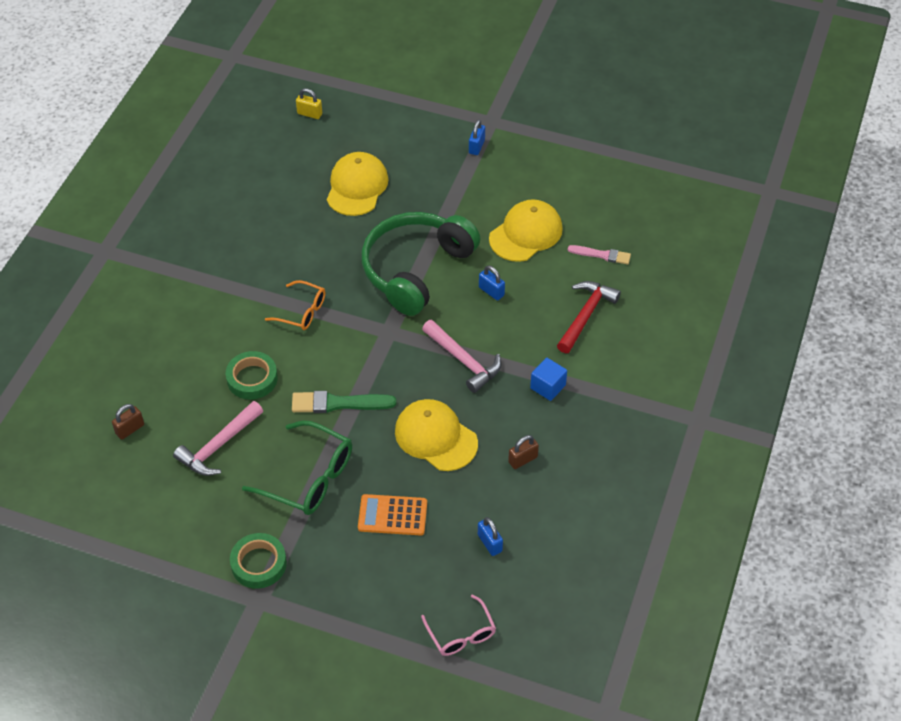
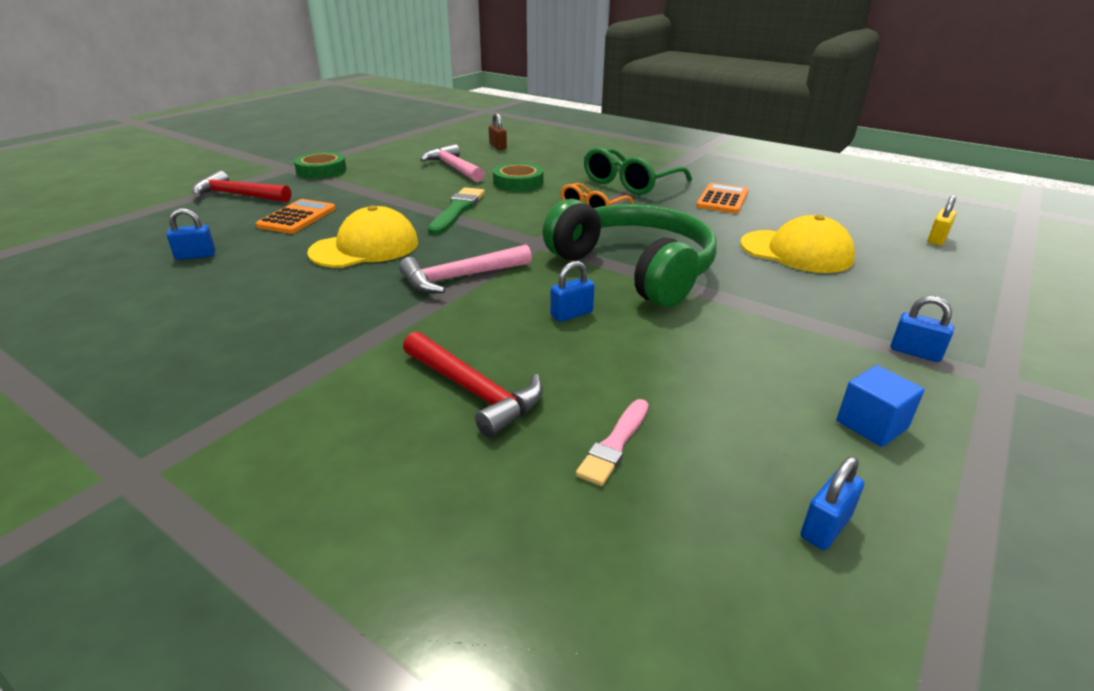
camera: 105 degrees right, 20 degrees down
green glasses [242,420,352,515] -> green glasses moved to [584,147,692,195]
pink glasses [421,594,496,656] -> none
yellow cap [489,199,563,262] -> none
brown padlock [508,435,539,469] -> none
blue cube [530,357,567,401] -> blue cube moved to [836,365,925,447]
none -> red hammer [192,171,291,202]
none -> orange calculator [696,183,748,213]
none -> blue padlock [800,456,864,550]

